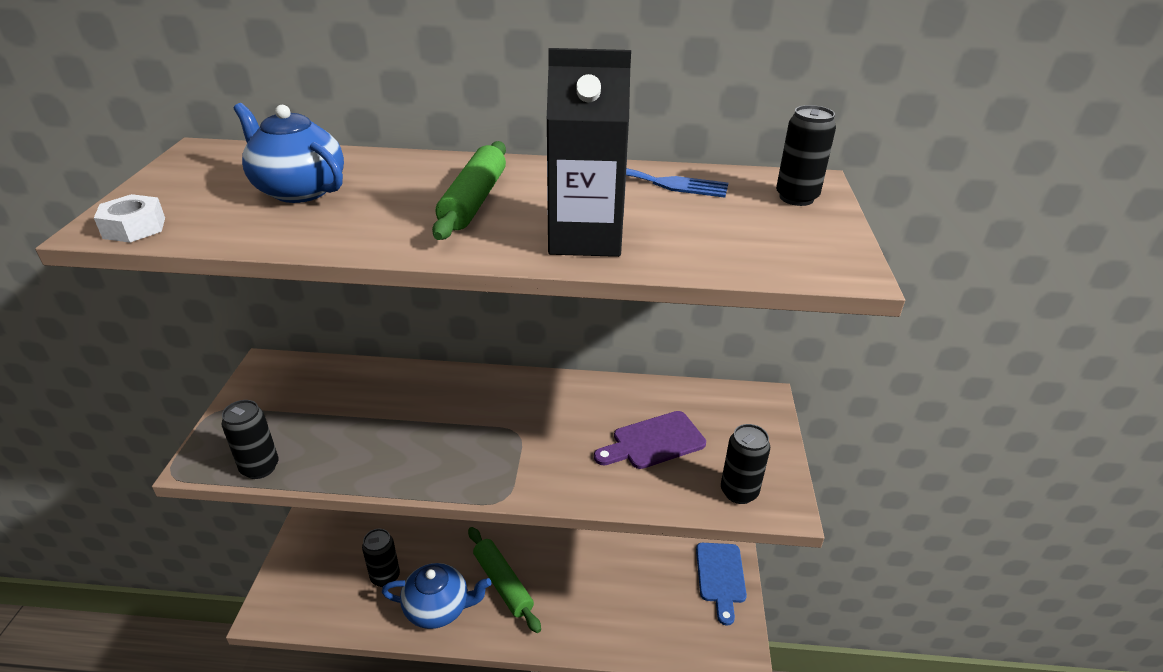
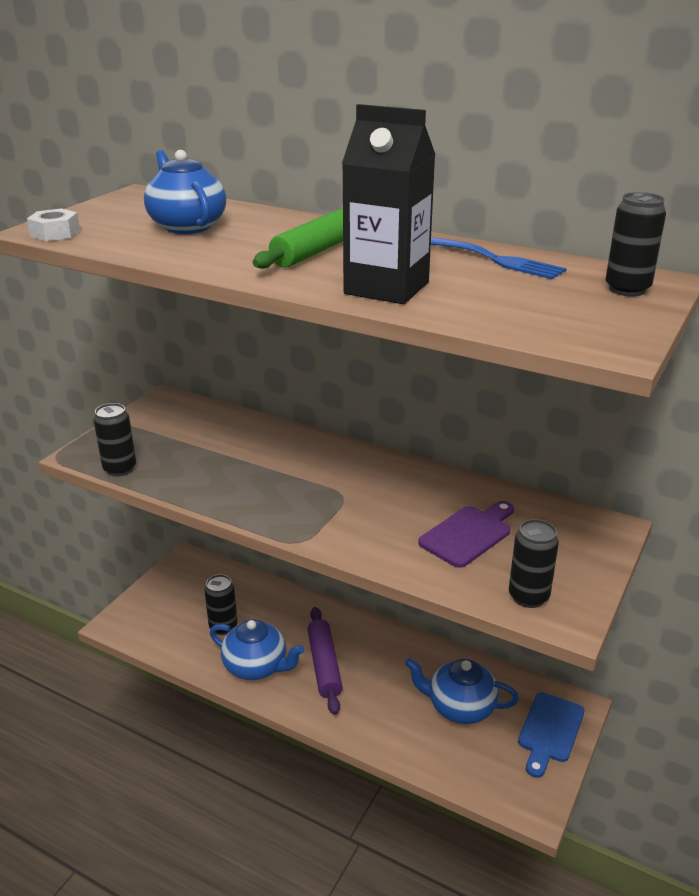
camera: 25 degrees right, 5 degrees down
green rolling pin [468,527,541,633] -> purple rolling pin [307,607,343,715]
purple cutting board [594,411,706,469] -> purple cutting board turned 135 degrees clockwise [418,501,514,568]
none -> blue teapot [405,658,519,724]

